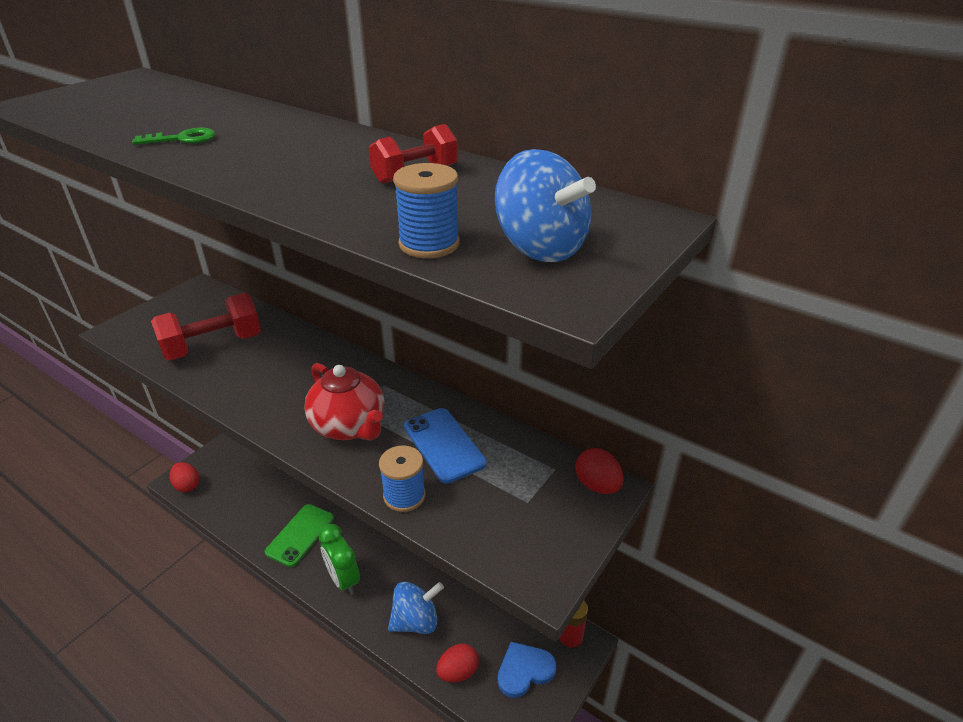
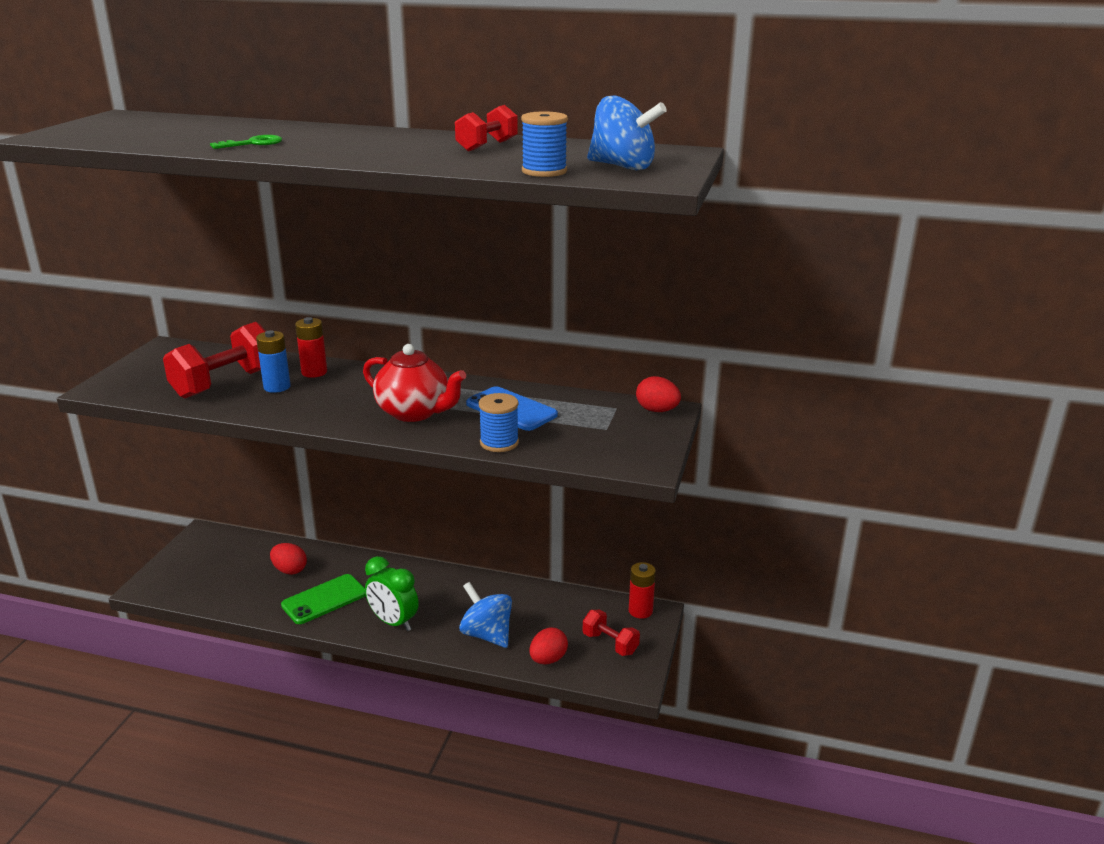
camera: 20 degrees left, 10 degrees down
red egg [170,462,199,492] -> red egg moved to [270,543,307,575]
green phone [265,504,334,567] -> green phone turned 45 degrees clockwise [281,574,366,624]
blue spinning top [388,582,444,634] -> blue spinning top turned 90 degrees counterclockwise [459,582,512,648]
blue heart [498,642,556,698] -> red dumbbell [583,610,640,656]
none -> blue battery [256,330,291,393]
none -> red battery [295,317,327,378]

